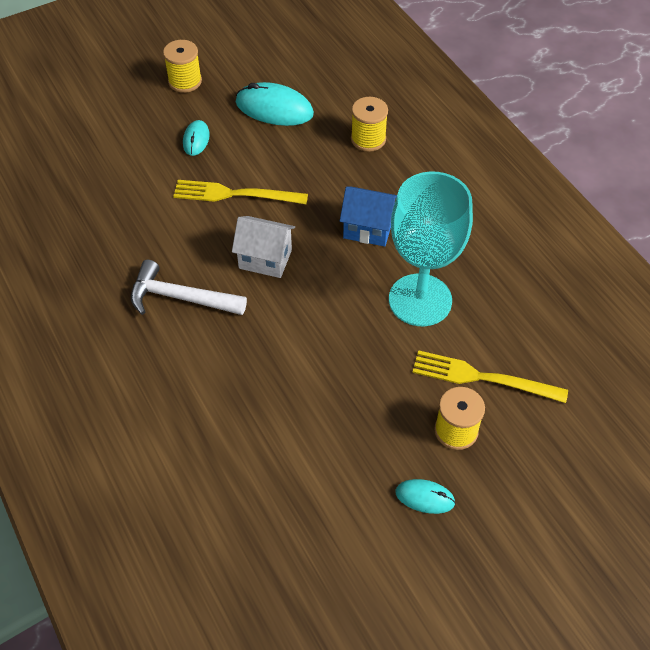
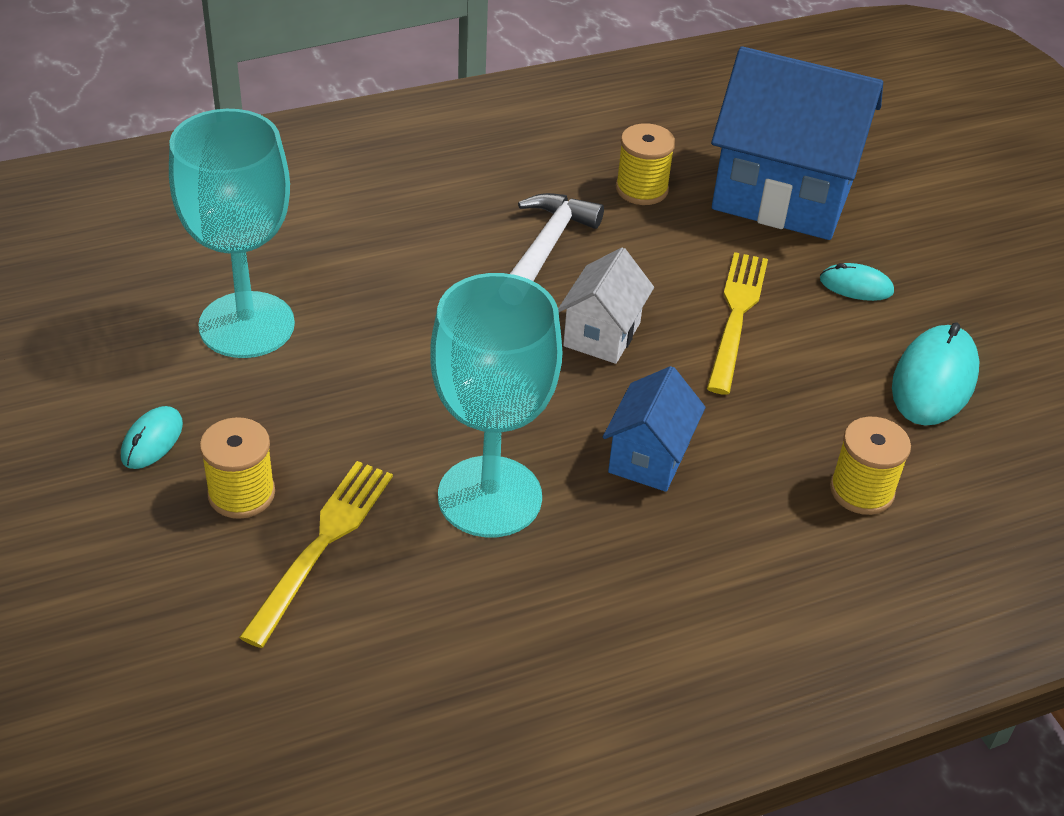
camera: 95 degrees right, 10 degrees down
yellow spool [163,40,202,93] -> yellow spool moved to [616,123,675,205]
none -> turquoise goblet [169,109,295,358]
none -> blue house [711,46,883,240]

